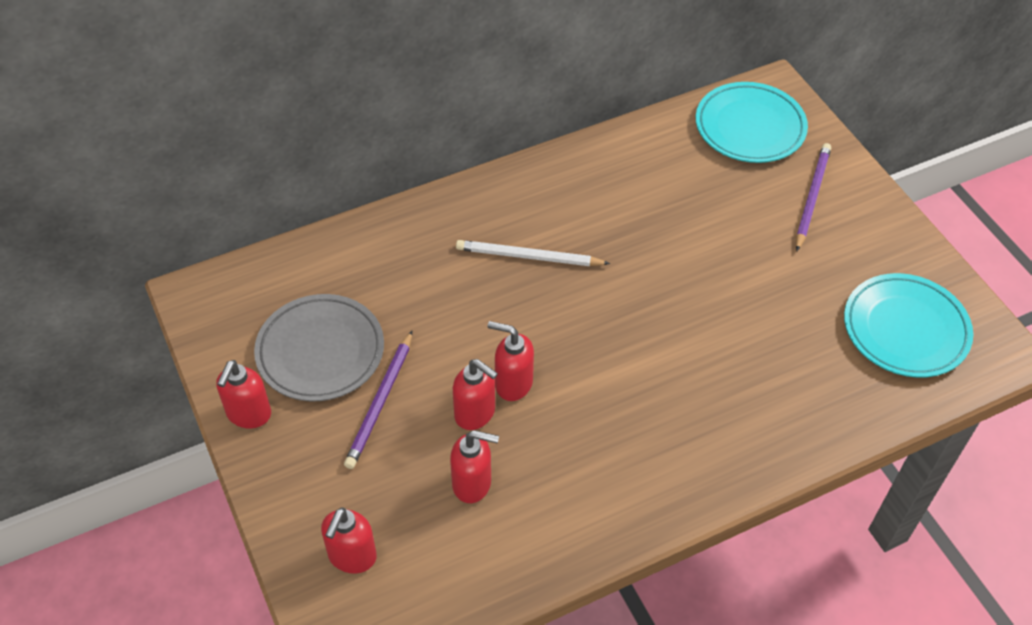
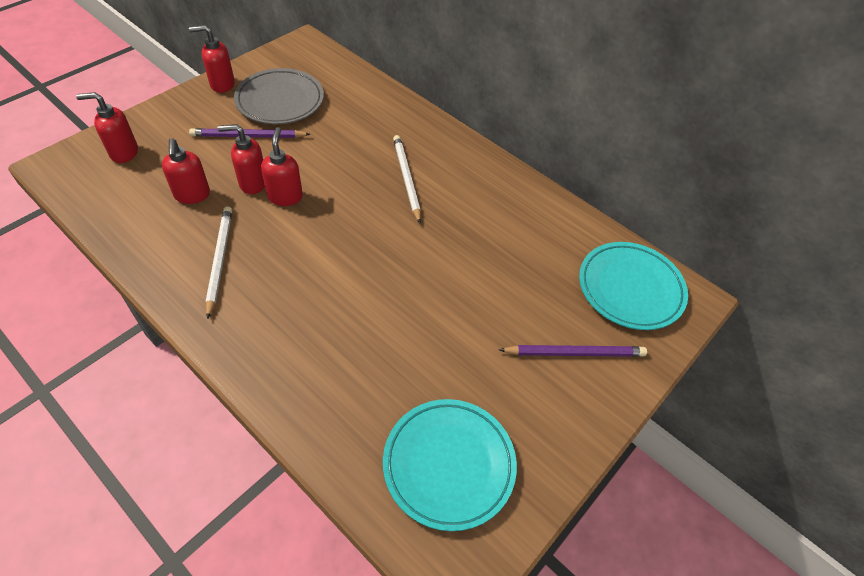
camera: 65 degrees right, 0 degrees up
red soap dispenser [453,359,498,430] -> red soap dispenser turned 75 degrees clockwise [218,124,265,194]
none -> white pencil [206,206,232,319]

